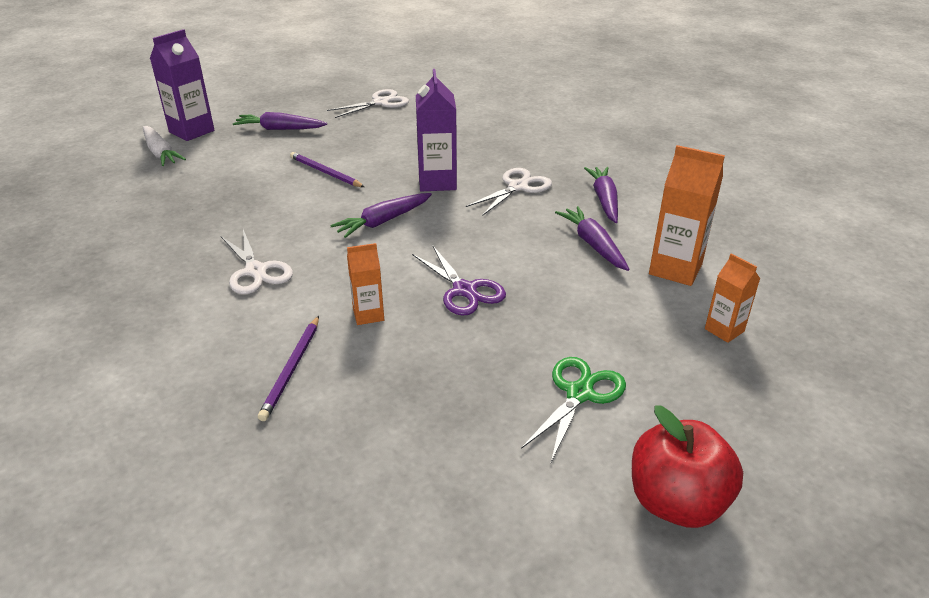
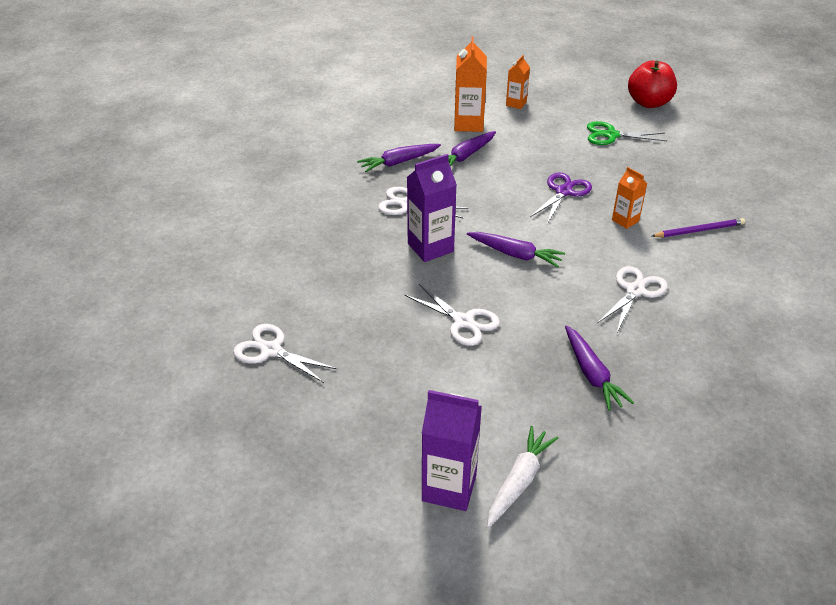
camera: 115 degrees left, 5 degrees up
purple carrot [233,112,327,130] -> purple carrot moved to [565,326,634,411]
purple pencil [290,152,364,187] -> white scissors [405,284,500,346]

